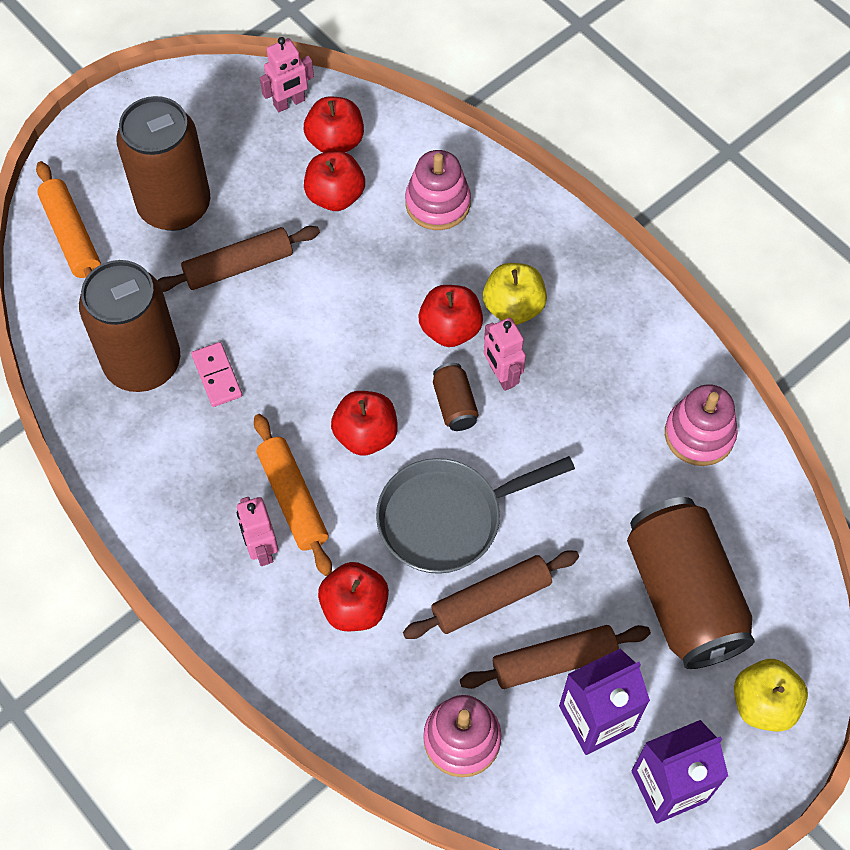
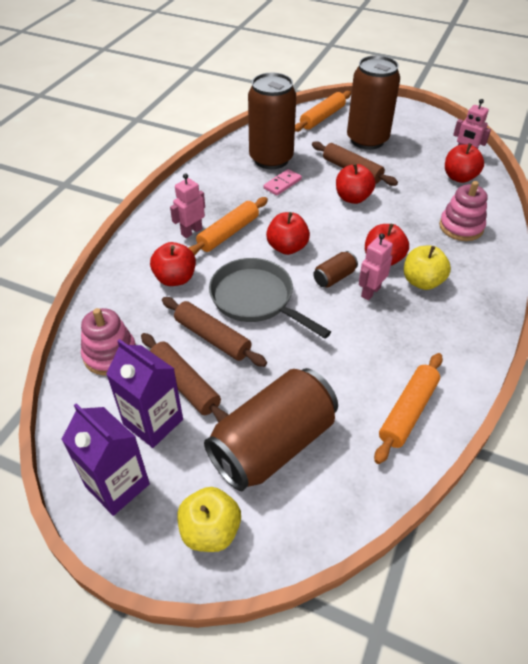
camera: 65 degrees right, 15 degrees down
red apple [304,151,365,211] -> red apple moved to [336,164,375,204]
pink stacking toy [665,384,738,466] -> orange rolling pin [374,353,443,464]

